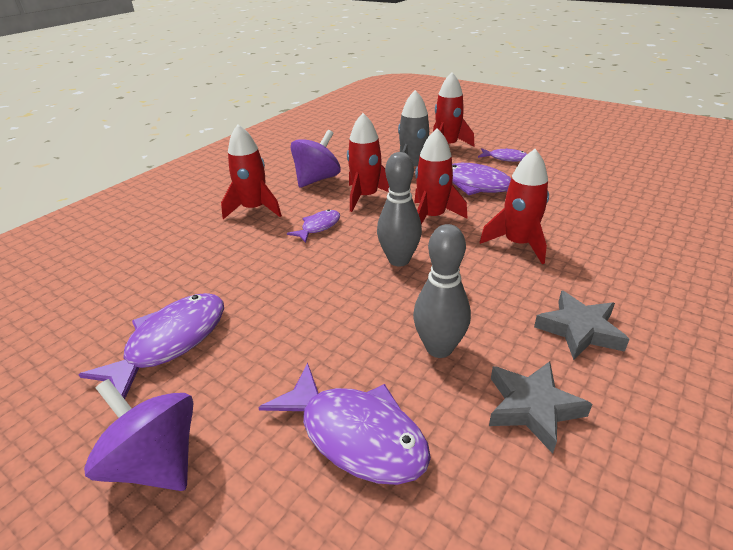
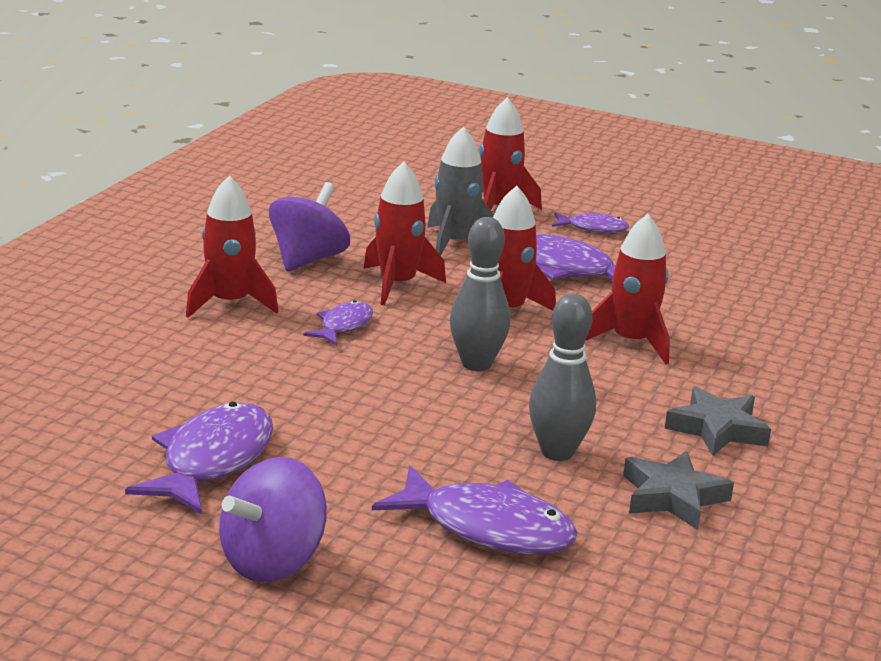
camera: 15 degrees left, 10 degrees down
purple spinning top [84,379,193,491] -> purple spinning top turned 75 degrees counterclockwise [219,457,327,583]

